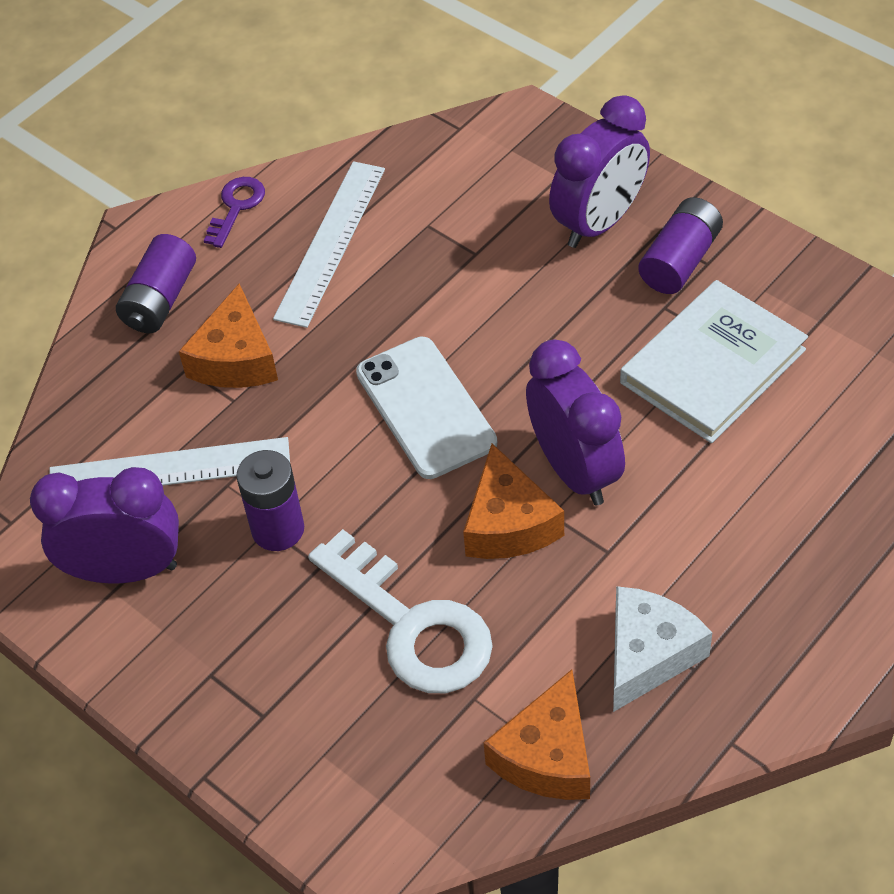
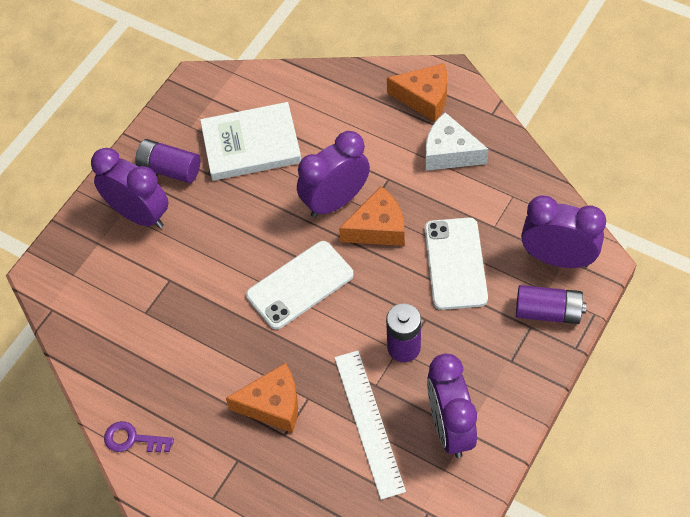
camera: 100 degrees left, 5 degrees up
purple battery [116,234,196,333] -> purple battery moved to [516,285,587,324]
white ruler [273,161,385,328] -> none
white key [308,529,493,693] -> white phone [424,218,488,310]
orange cheese [484,669,590,800] -> orange cheese moved to [387,63,447,122]
white book [620,280,808,443] -> white book turned 45 degrees counterclockwise [200,102,301,181]
none -> purple clock [521,195,606,268]

